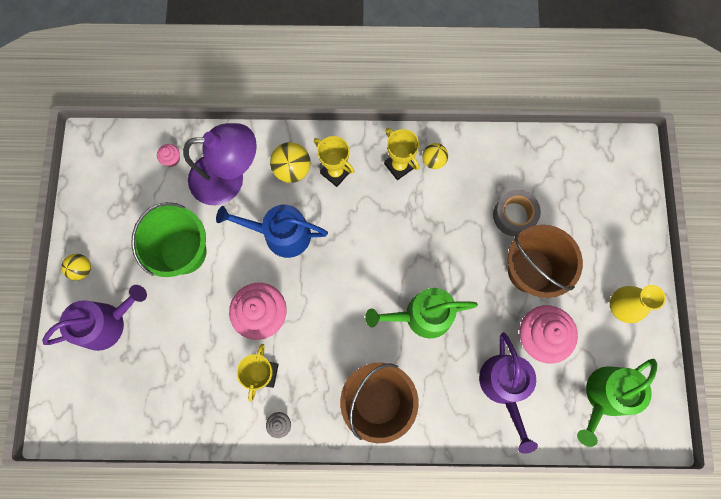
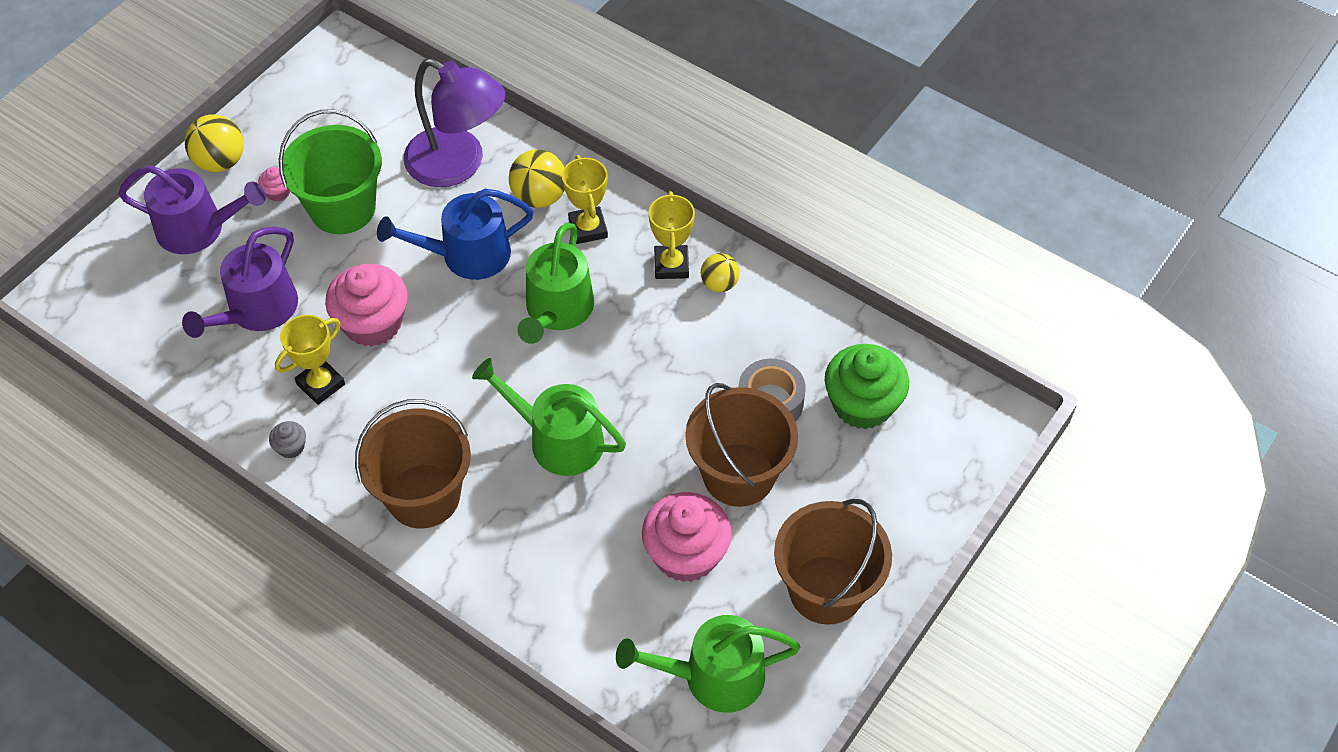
camera: 35 degrees right, 20 degrees down
yellow ball [61,254,91,281] -> yellow ball [185,115,244,172], size x1.54
pink cupcake [157,144,180,167] -> pink cupcake moved to [258,167,290,201]
blue watering can [216,205,328,258] -> blue watering can turned 60 degrees counterclockwise [377,189,534,280]
purple watering can [479,332,538,454] -> purple watering can moved to [182,227,298,338]
yellow vase [610,285,666,323] -> brown bucket [774,499,892,625]
none -> green watering can [518,223,594,344]
none -> green cupcake [825,344,909,429]

